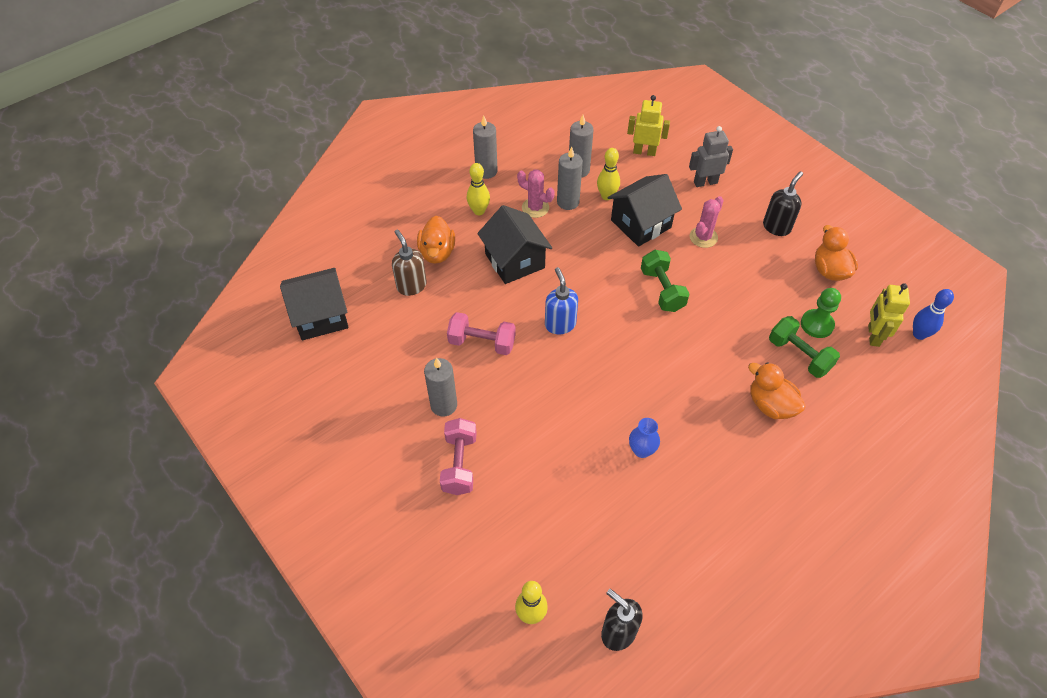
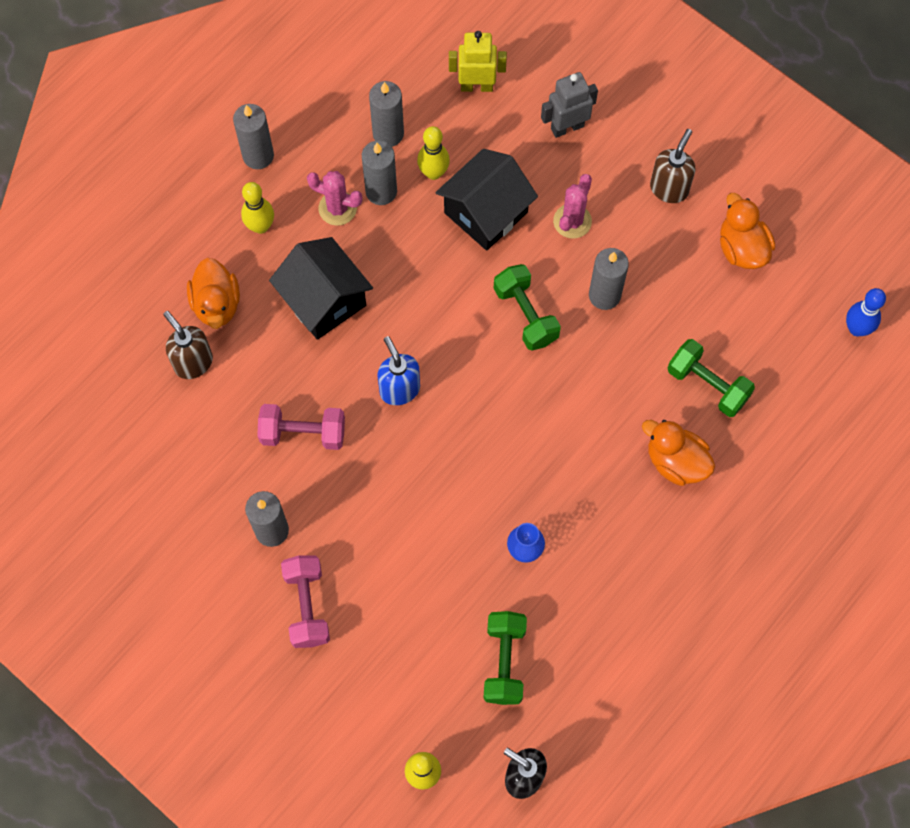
camera: 10 degrees left, 15 degrees up
black house [280,268,349,340] -> none
black soap dispenser [763,171,803,236] -> brown soap dispenser [650,129,695,203]
green pawn [801,288,841,338] -> none
yellow robot [868,283,910,347] -> none
none -> green dumbbell [483,611,527,705]
none -> grey candle [589,248,629,310]

